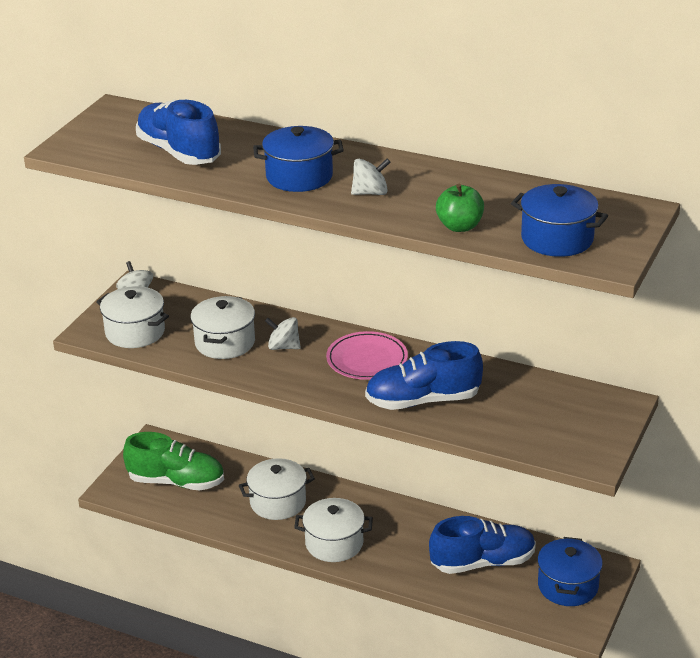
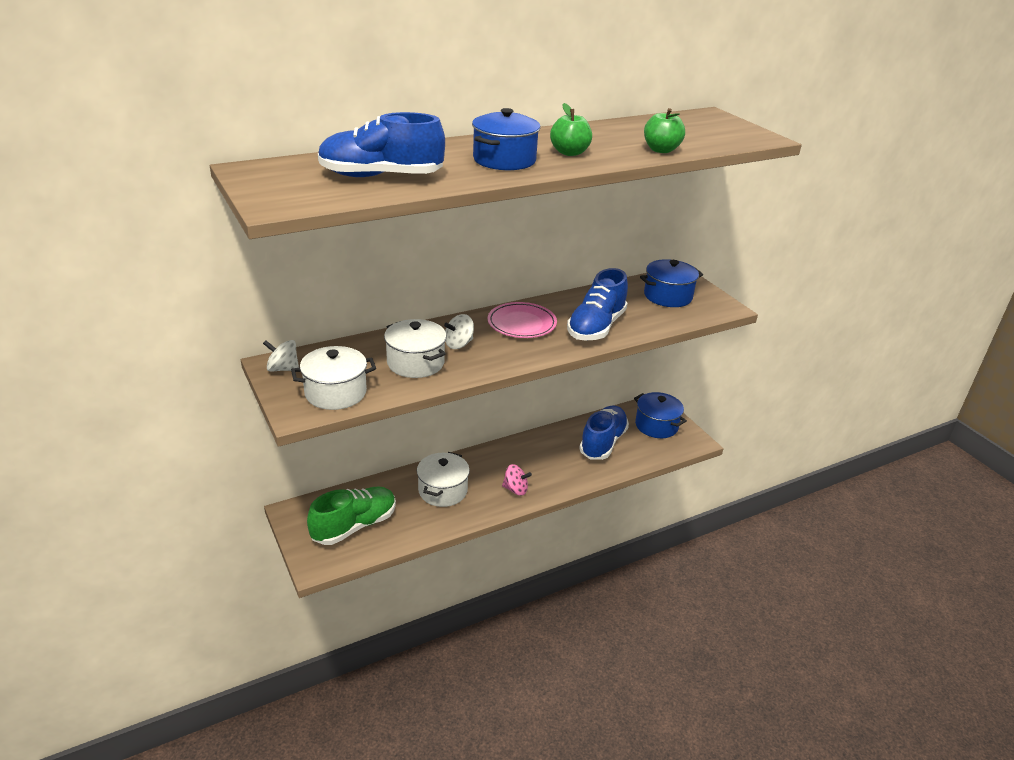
camera: 55 degrees left, 0 degrees up
white pot [294,498,373,562] -> pink spinning top [502,464,532,496]
white spinning top [351,158,390,195] -> green apple [550,103,592,156]
blue pot [511,184,608,257] -> blue pot moved to [640,259,703,307]

